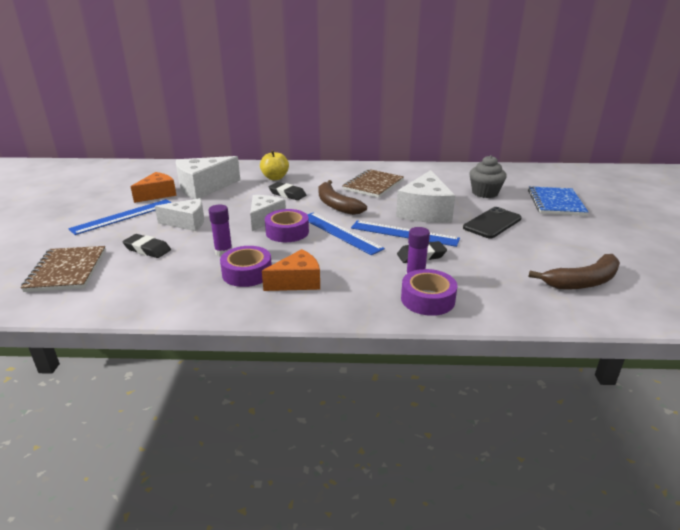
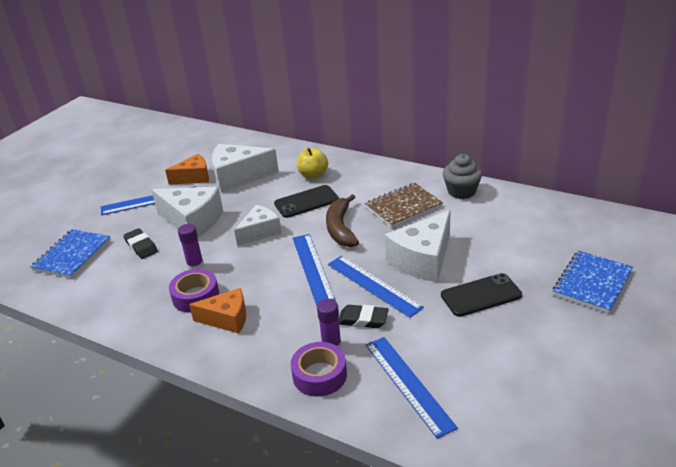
camera: 30 degrees right, 5 degrees up
brown notebook [21,246,106,292] -> blue notebook [30,229,111,278]
white cheese [155,198,204,231] -> white cheese [151,187,223,237], size x1.56
purple tape [265,209,309,242] -> none
black eraser [269,182,306,200] -> black phone [274,185,339,218]
grey cupcake [469,155,507,198] -> grey cupcake moved to [443,154,482,199]
brown banana [529,254,620,290] -> none
none -> blue ruler [366,337,458,439]

